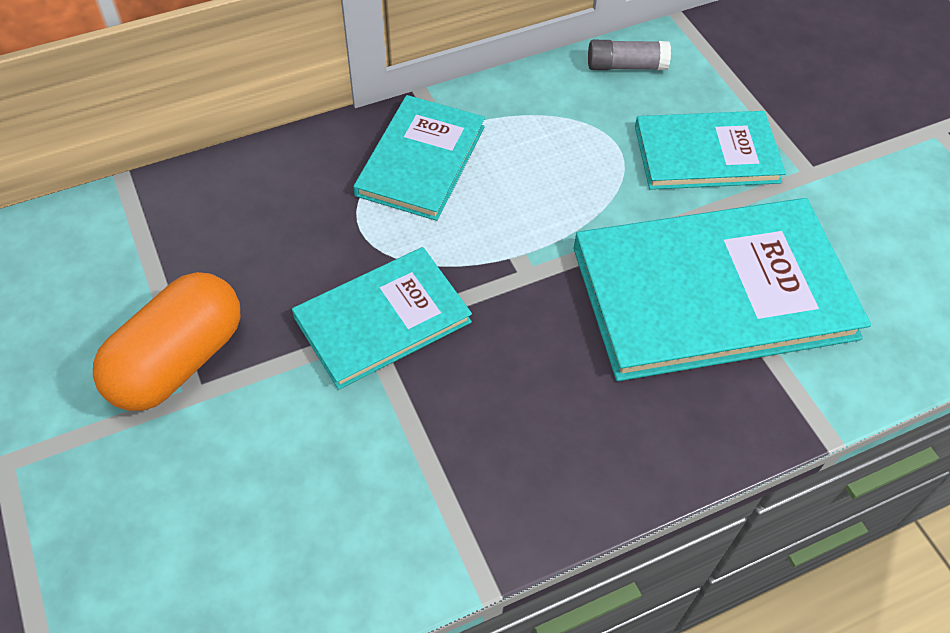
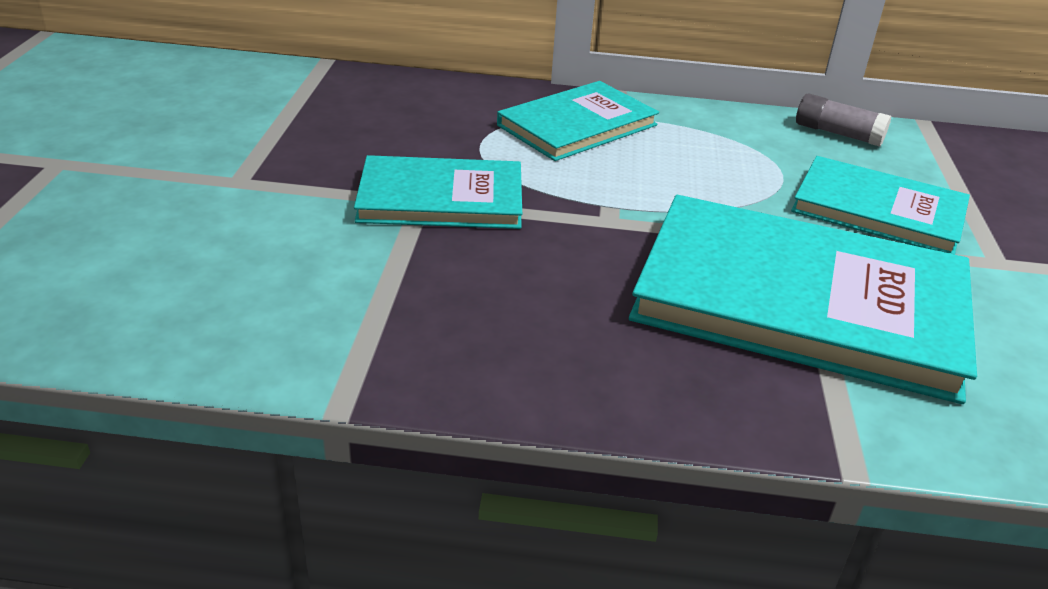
camera: 30 degrees right, 20 degrees down
orange capsule [93,272,241,411] -> none

